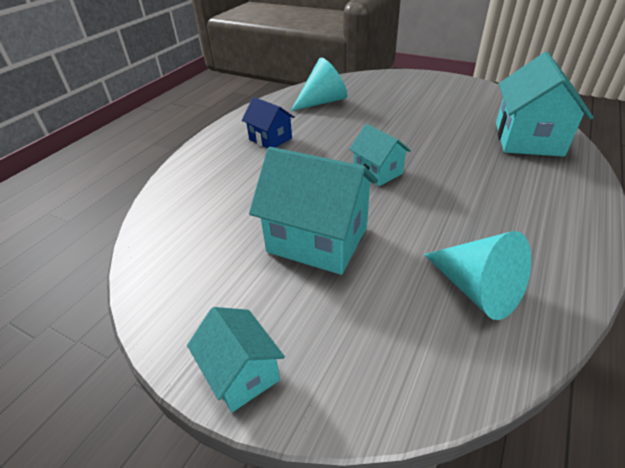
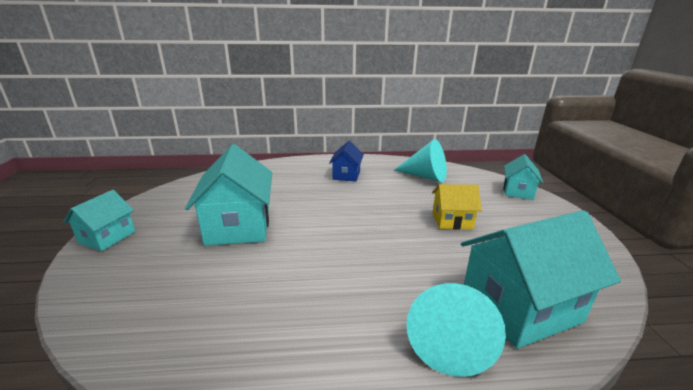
camera: 55 degrees right, 15 degrees down
turquoise house [349,124,411,186] -> turquoise house moved to [504,154,543,200]
turquoise cone [424,231,532,320] -> turquoise cone moved to [406,283,506,377]
none -> yellow house [432,184,482,229]

